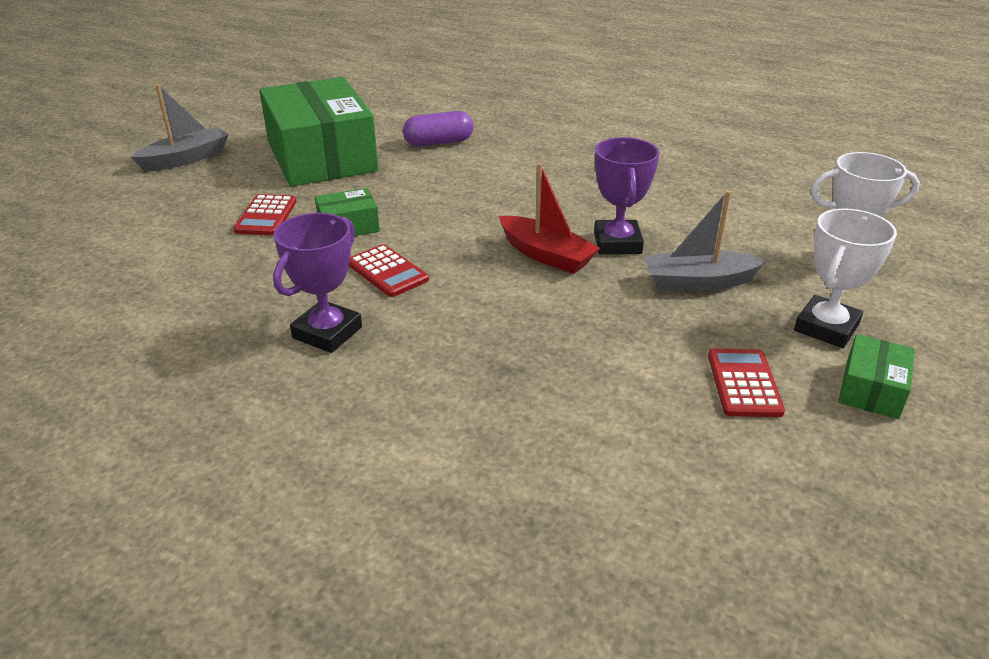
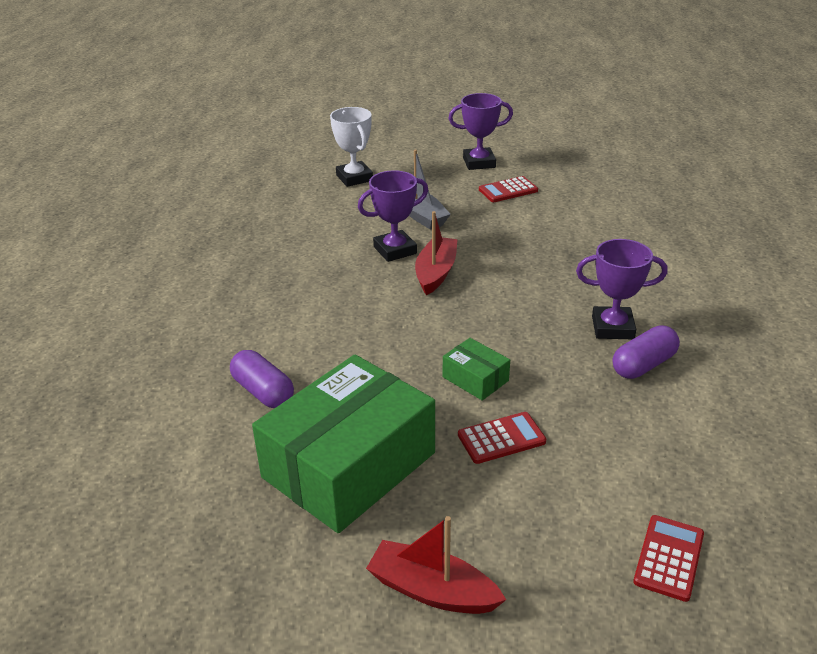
camera: 115 degrees left, 0 degrees up
grey boat [131,84,229,171] -> red boat [366,516,506,614]
red calculator [349,244,429,297] -> red calculator moved to [633,515,704,602]
white trophy [794,208,897,348] -> none
green box [838,334,915,419] -> purple trophy [448,93,513,170]
none -> purple capsule [613,325,680,379]

